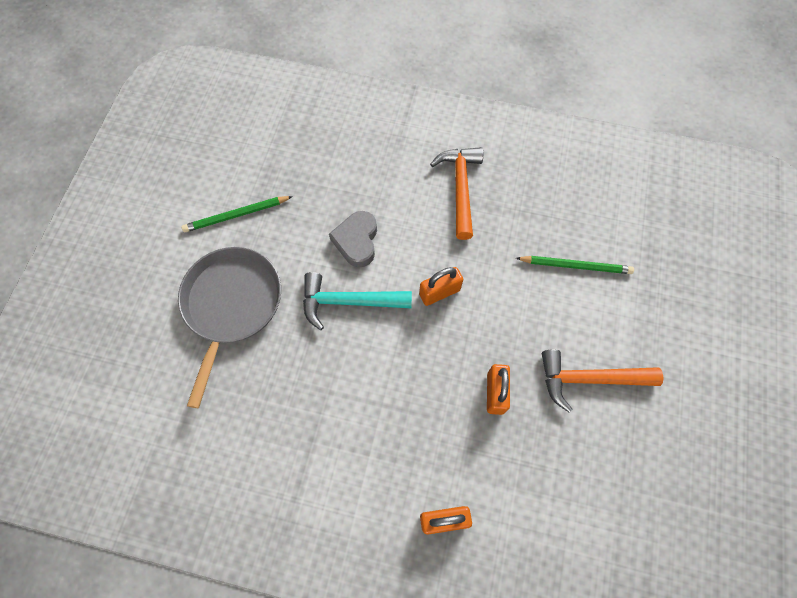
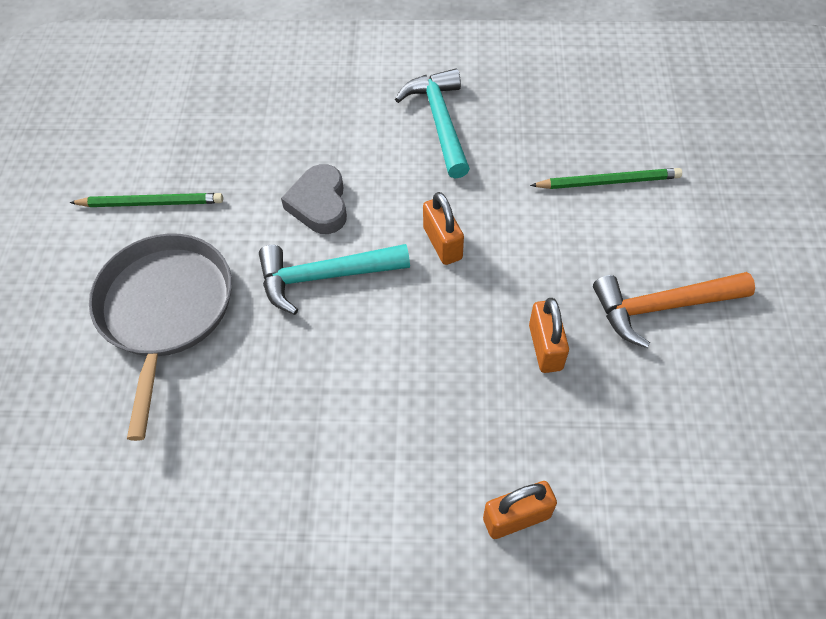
camera: 10 degrees left, 10 degrees down
green pencil [182,196,293,232] -> green pencil turned 150 degrees counterclockwise [69,193,223,207]
orange padlock [419,267,463,306] -> orange padlock turned 75 degrees counterclockwise [423,192,464,265]
orange hammer [430,147,483,240] -> turquoise hammer [395,68,470,178]

